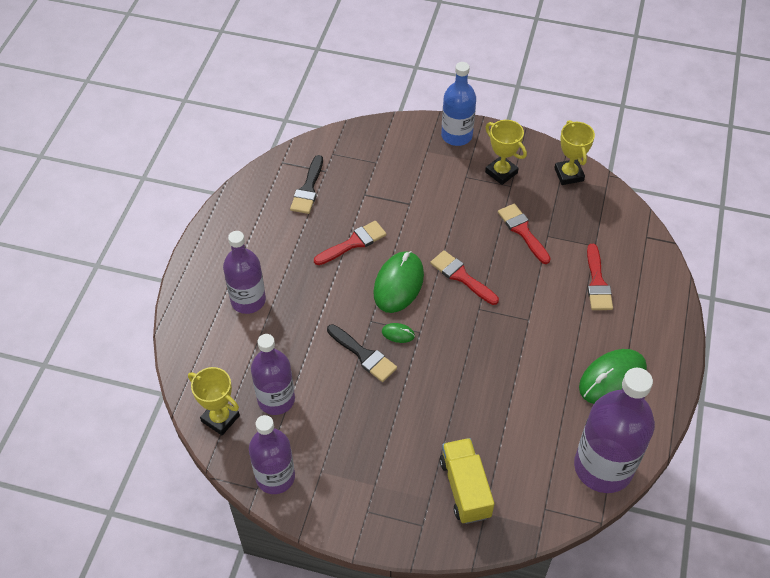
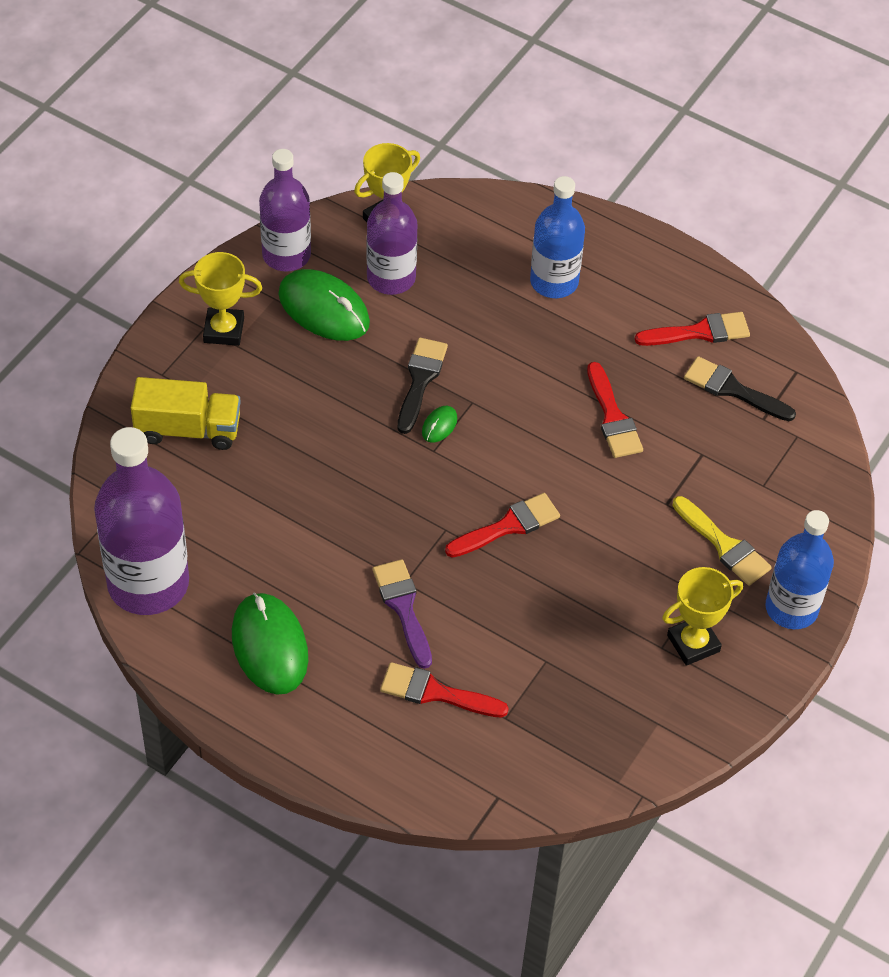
camera: 105 degrees right, 0 degrees up
purple bottle [223,231,266,314] -> blue bottle [530,176,585,298]
black brush [327,324,397,382] -> black brush turned 135 degrees clockwise [398,338,448,434]
green mouse [373,251,424,313] -> green mouse moved to [279,269,370,341]
red brush [498,204,551,264] -> red brush moved to [635,312,750,346]
yellow trophy [554,120,595,185] -> yellow trophy moved to [179,252,262,346]
none -> purple brush [373,559,432,669]
none -> yellow brush [672,496,772,586]

